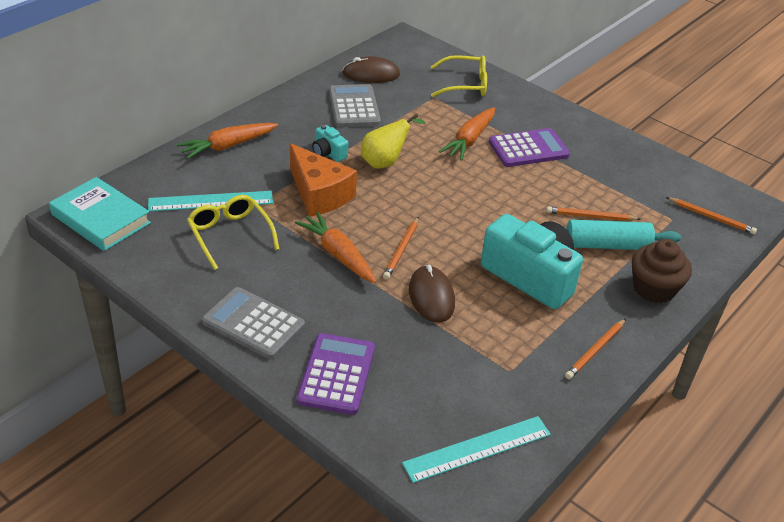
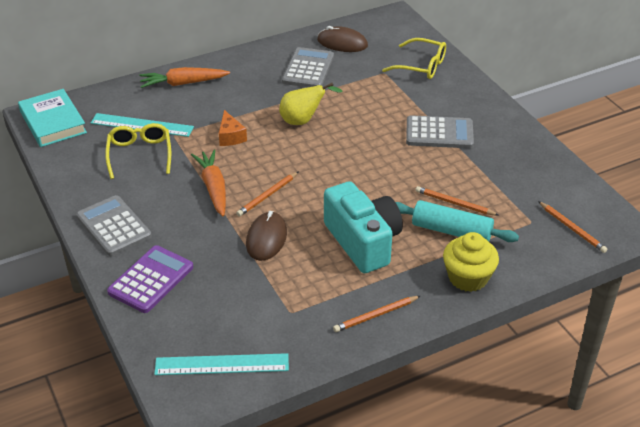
camera: 25 degrees right, 0 degrees up
orange cheese [290,143,357,217] -> orange cheese [219,110,247,146], size x0.56
turquoise camera [312,125,348,162] -> none
orange carrot [439,107,495,161] -> none
purple calculator [489,128,570,167] -> grey calculator [406,115,474,148]
brown cupcake [632,239,692,303] -> yellow cupcake [443,232,499,292]

